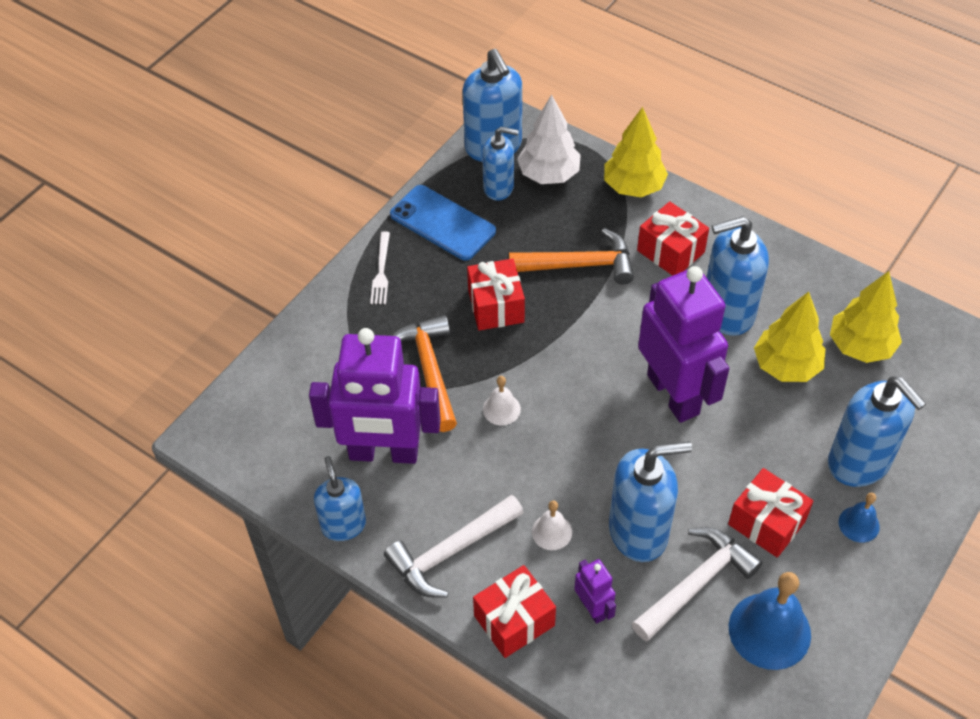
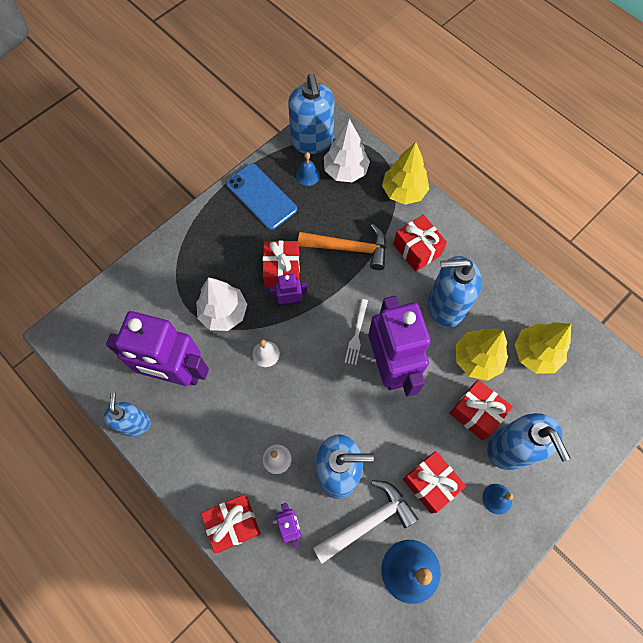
camera: 10 degrees right, 15 degrees up
white fork [370,231,390,304] -> white fork moved to [345,299,368,365]
white hammer [384,495,524,598] -> none
orange hammer [392,315,457,432] -> white tree [196,277,247,331]
blue soap dispenser [482,127,519,201] -> blue bell [296,152,320,186]
none -> purple robot [269,274,307,306]
none -> red gift [450,380,513,440]

